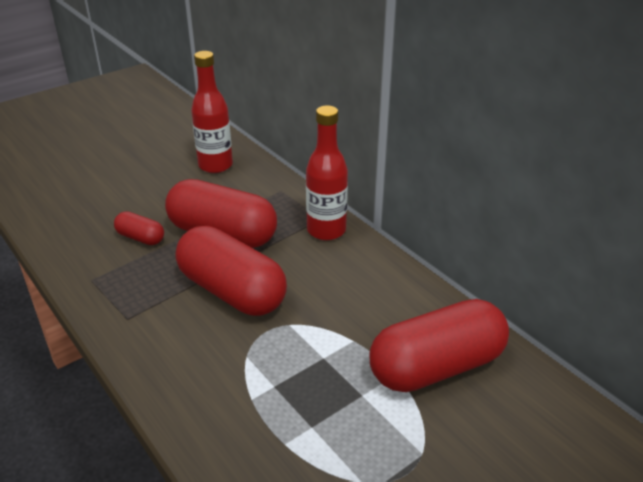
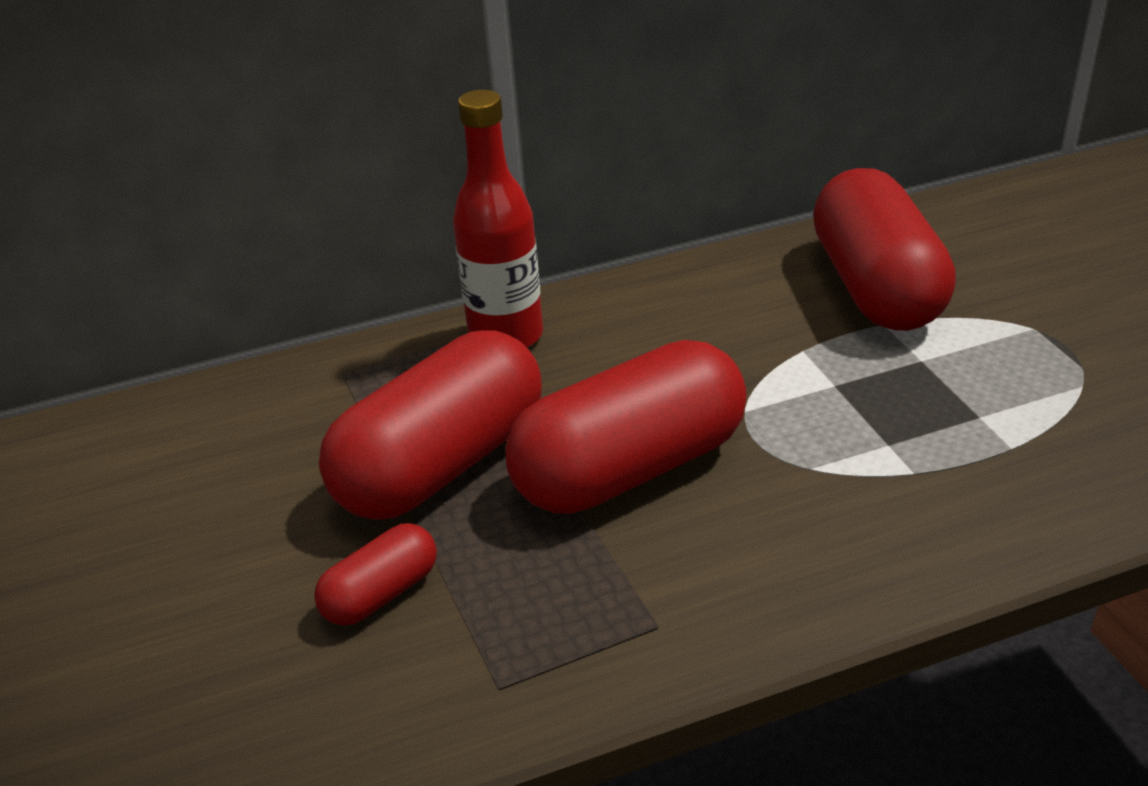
camera: 70 degrees left, 0 degrees up
red bottle [191,51,233,173] -> none

